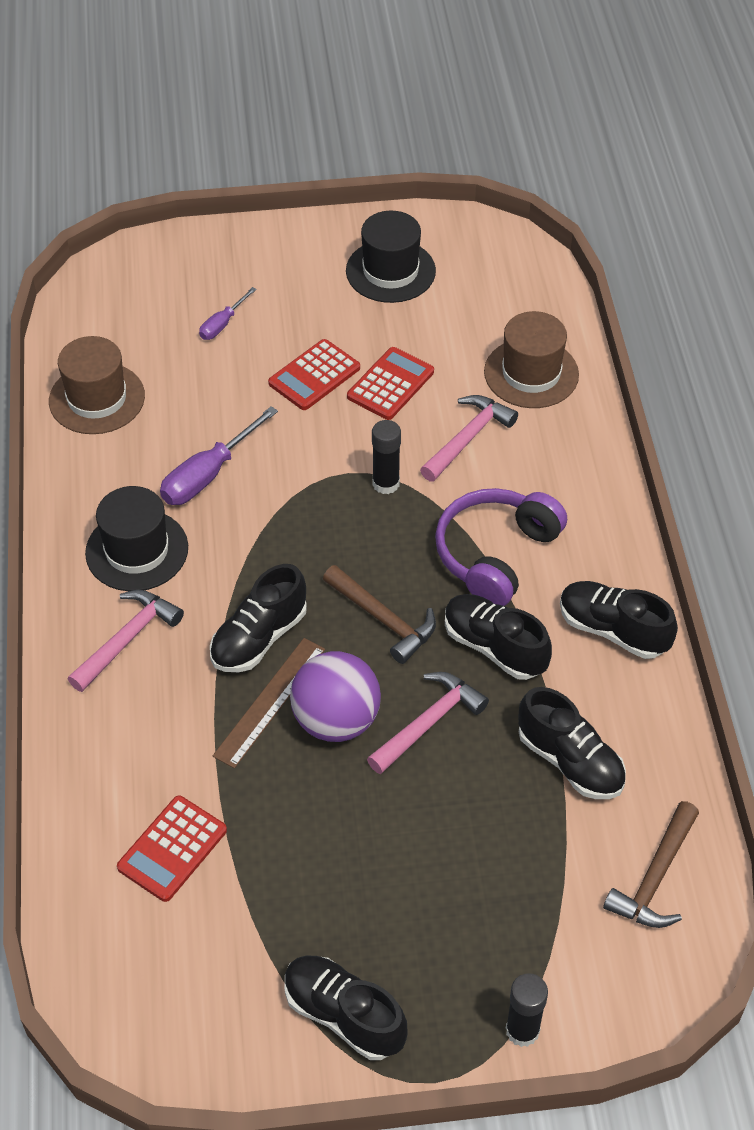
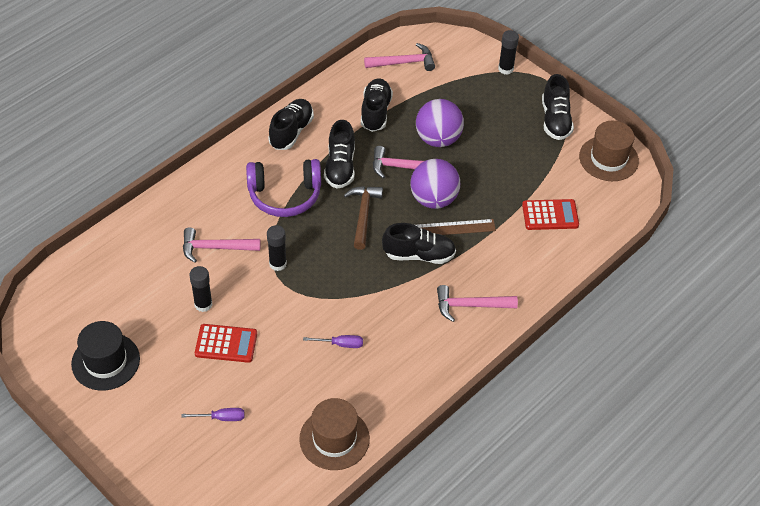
camera: 130 degrees left, 0 degrees up
black hat [85,486,188,591] -> none
purple screwdriver [160,406,278,505] -> purple screwdriver [303,335,363,348], size x0.57
red calculator [347,347,434,420] -> black glue stick [189,266,213,312]
brown hat [484,311,579,408] -> brown hat moved to [579,121,639,181]
black shoe [560,581,678,659] -> black shoe turned 150 degrees counterclockwise [268,99,314,150]
brown hammer [603,801,699,928] -> pink hammer [364,43,435,71]
none -> purple ball [416,99,464,147]

